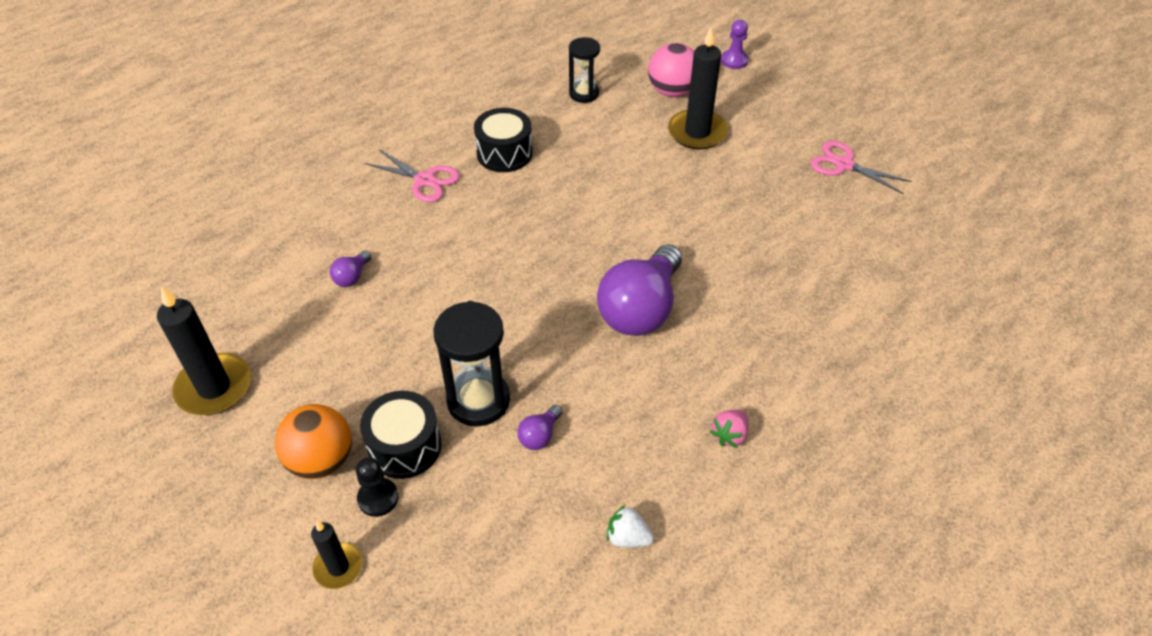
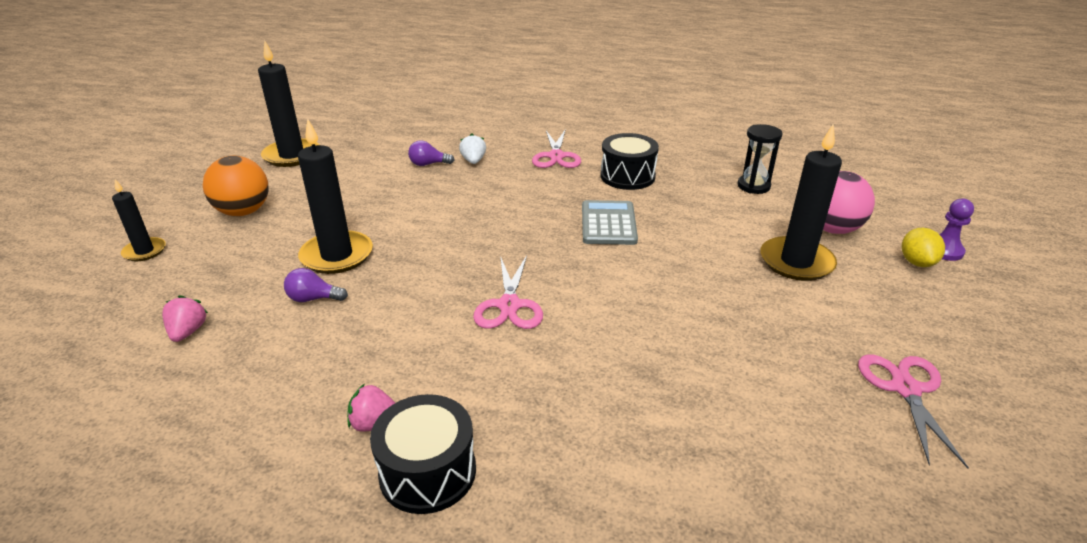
camera: 60 degrees right, 15 degrees down
black pawn [356,457,399,517] -> none
black drum [360,391,441,479] -> black drum moved to [370,394,476,514]
black hourglass [433,301,510,426] -> black candle [298,119,373,274]
purple light bulb [597,244,682,336] -> pink scissors [473,255,543,329]
white strawberry [607,505,654,548] -> white strawberry moved to [459,134,486,164]
none -> pink strawberry [162,295,208,342]
none -> grey calculator [582,200,638,245]
none -> yellow lemon [902,228,945,267]

